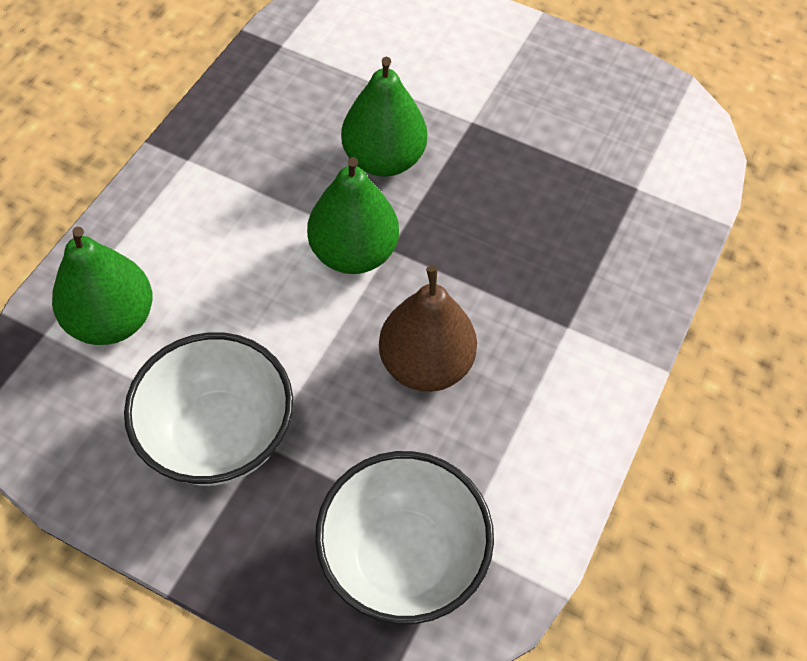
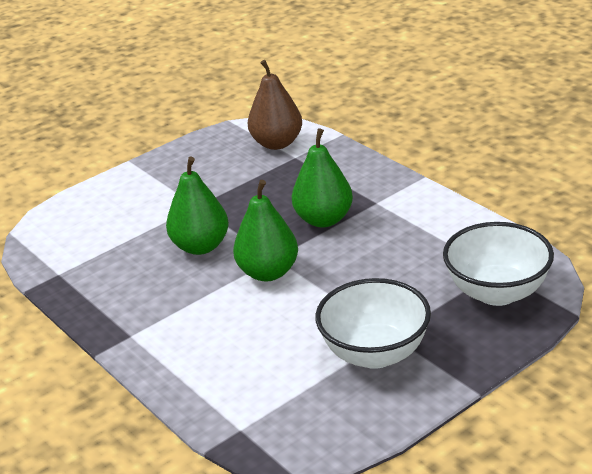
camera: 60 degrees left, 25 degrees down
green pear [52,227,152,345] -> green pear moved to [292,128,353,227]
brown pear [379,266,477,392] -> brown pear moved to [248,60,302,150]

